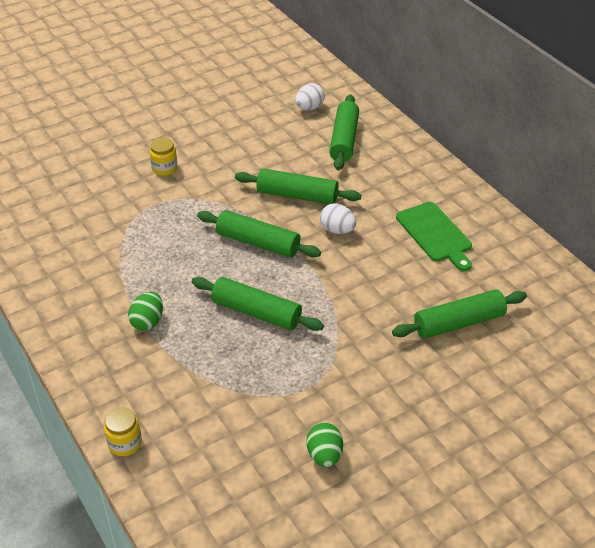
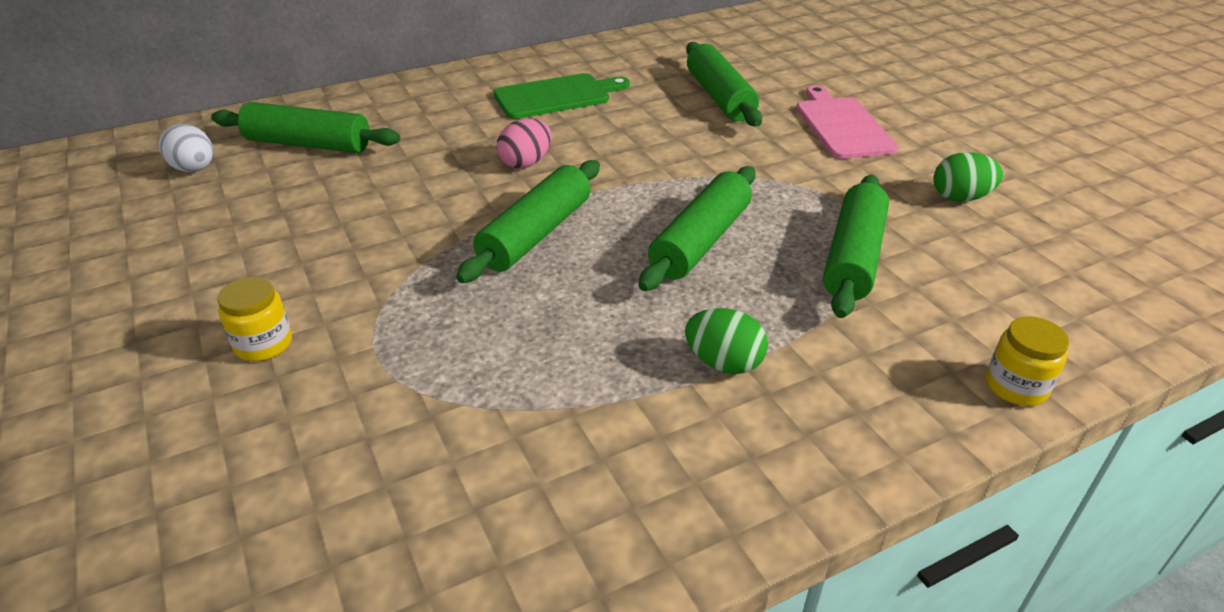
camera: 85 degrees left, 5 degrees down
green rolling pin [235,168,361,204] -> green rolling pin moved to [823,175,889,318]
white egg [320,203,356,234] -> pink egg [497,118,552,168]
none -> pink cutting board [796,85,898,159]

